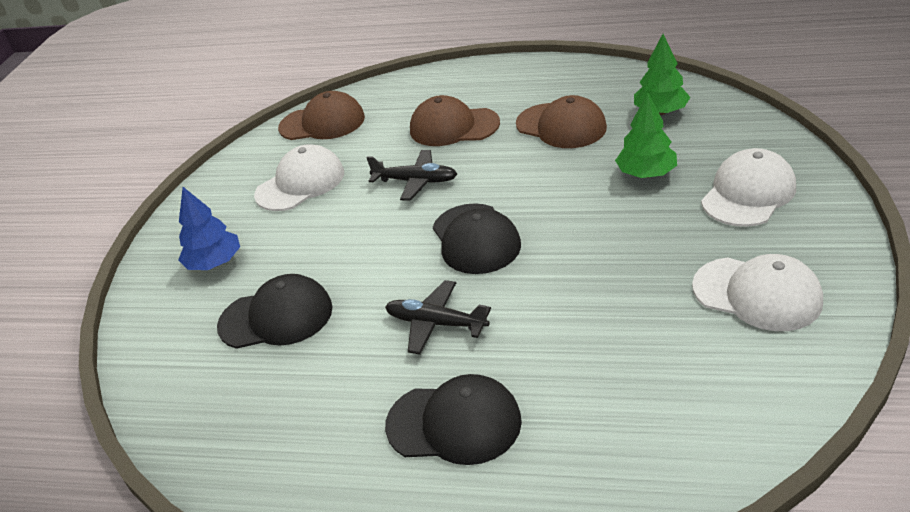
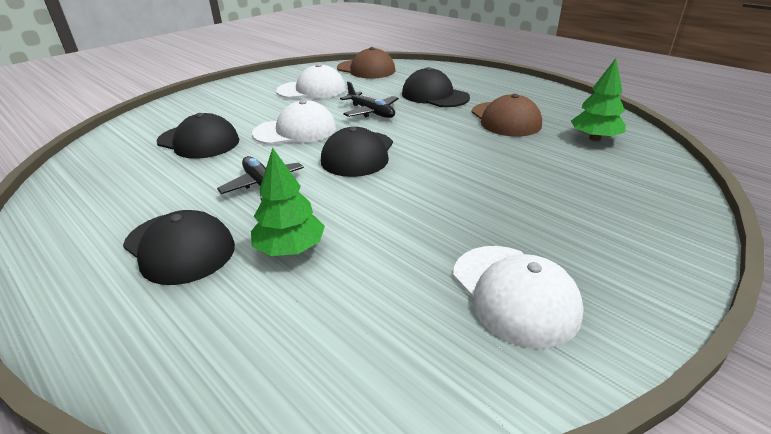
camera: 30 degrees right, 5 degrees down
blue tree [178,187,240,270] -> none
brown cap [410,95,500,146] -> black cap [402,67,470,107]
green tree [615,92,677,178] -> green tree moved to [251,148,325,256]
white cap [701,148,796,227] -> white cap moved to [252,100,336,145]

